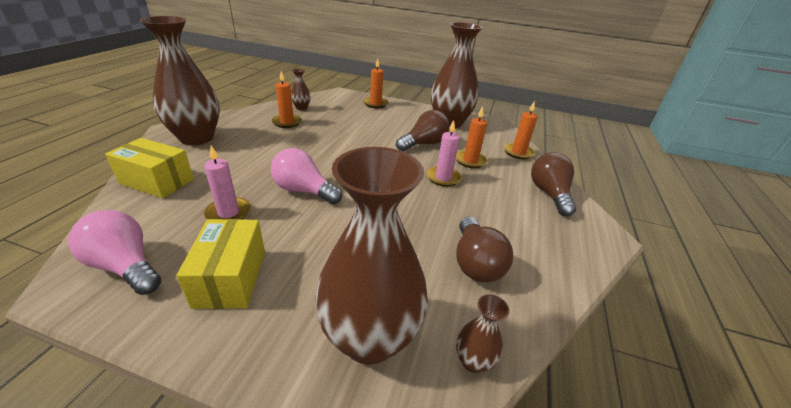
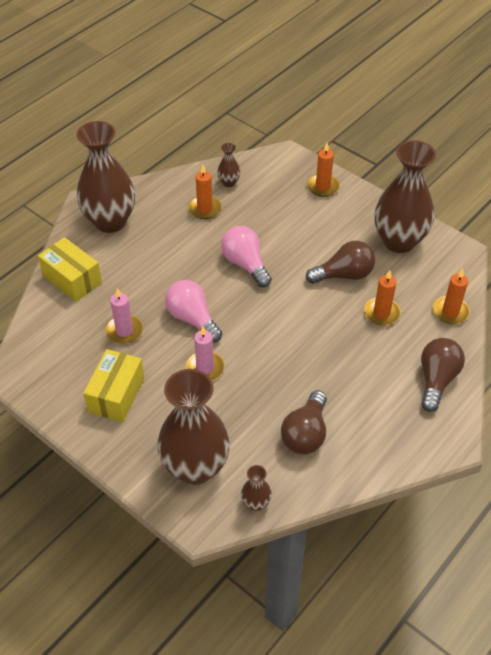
camera: 25 degrees right, 15 degrees up
pink light bulb [68,210,161,295] -> pink light bulb moved to [221,226,272,287]
pink candle [427,120,462,187] -> pink candle moved to [186,326,224,380]

